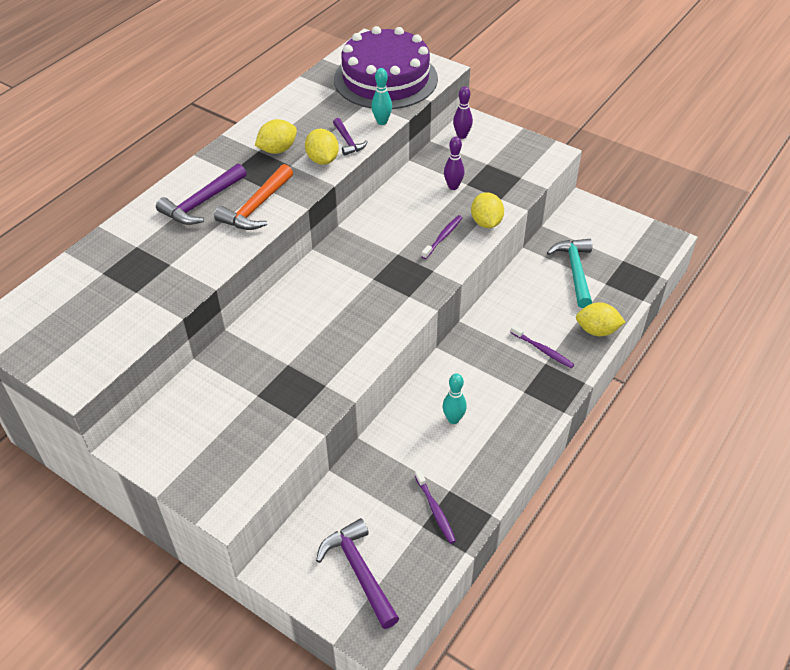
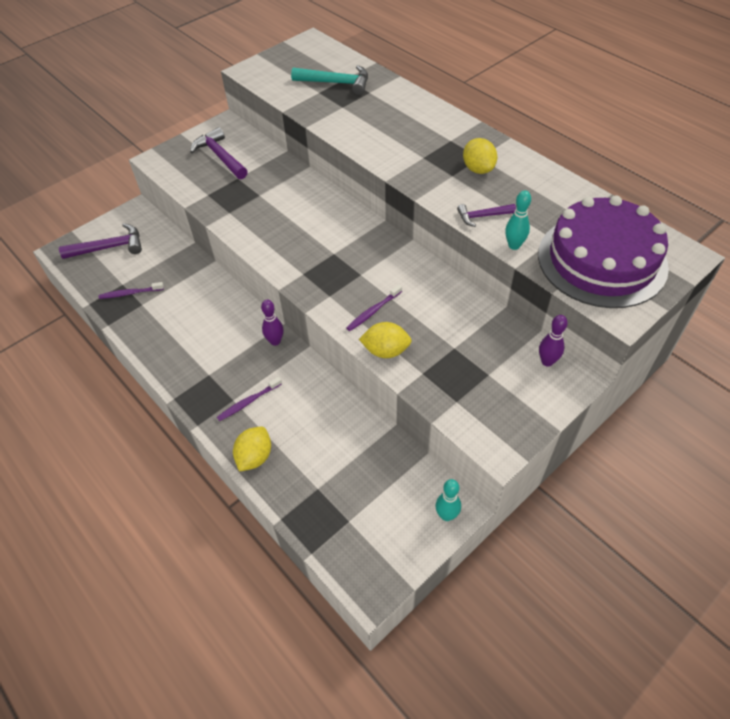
camera: 105 degrees right, 5 degrees up
purple hammer [156,163,247,225] -> purple hammer moved to [190,127,248,179]
orange hammer [214,164,293,230] -> none
yellow lemon [305,129,339,165] -> none
purple toothbrush [421,215,462,259] -> purple toothbrush turned 90 degrees clockwise [346,284,402,331]
turquoise bowling pin [442,373,467,424] -> turquoise bowling pin moved to [435,479,461,521]
purple bowling pin [444,137,464,190] -> purple bowling pin moved to [261,300,283,346]
turquoise hammer [547,239,592,308] -> turquoise hammer moved to [291,65,368,95]

